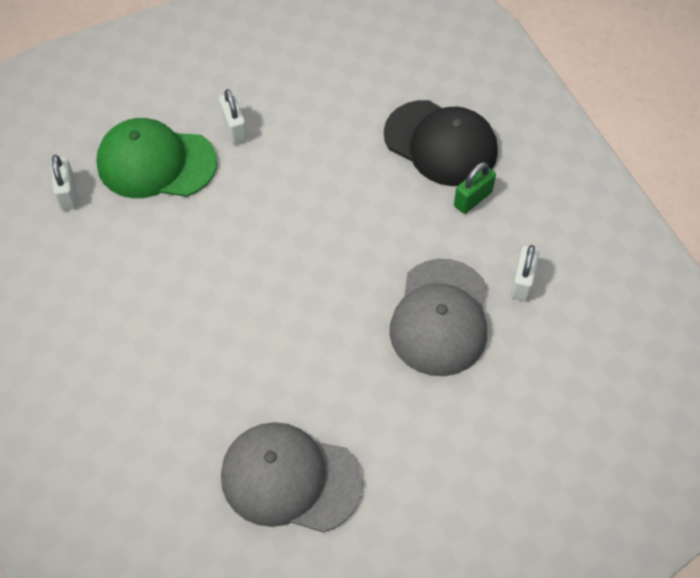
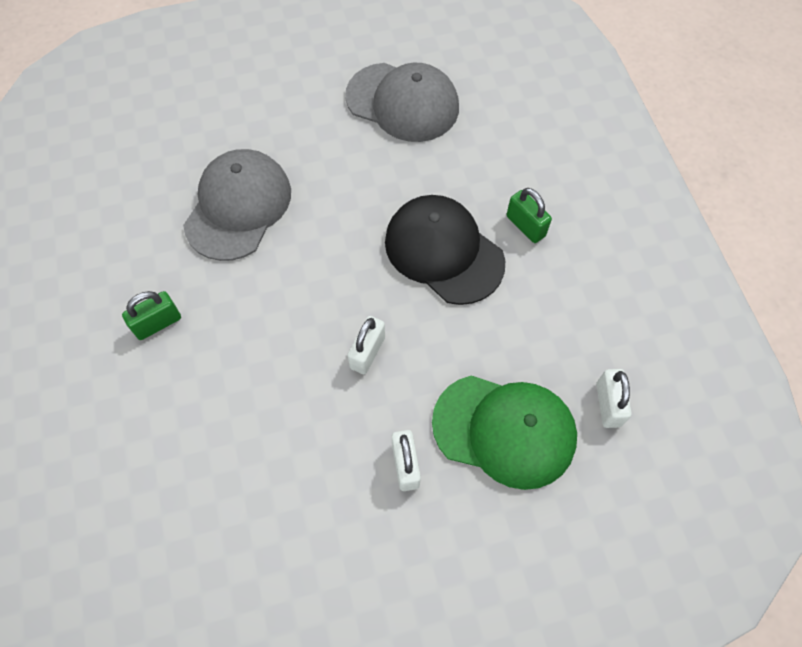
camera: 170 degrees left, 5 degrees up
black cap [384,100,498,186] -> black cap moved to [385,195,505,305]
white padlock [511,245,539,301] -> white padlock moved to [348,316,385,374]
none -> green padlock [507,188,552,243]

